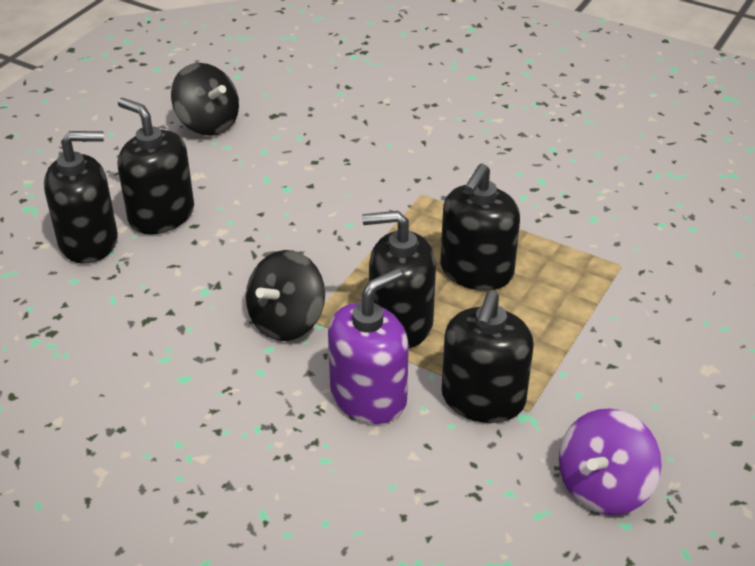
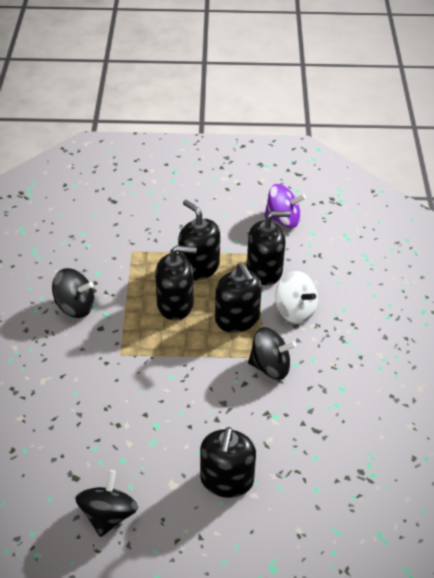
camera: 120 degrees left, 5 degrees up
black soap dispenser [44,131,118,264] -> black soap dispenser moved to [178,200,220,281]
purple soap dispenser [328,268,409,424] -> white spinning top [275,271,318,324]
none -> black spinning top [52,268,94,318]

